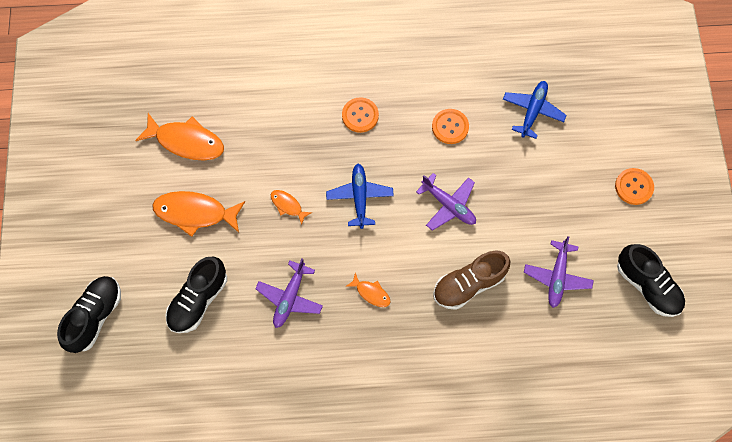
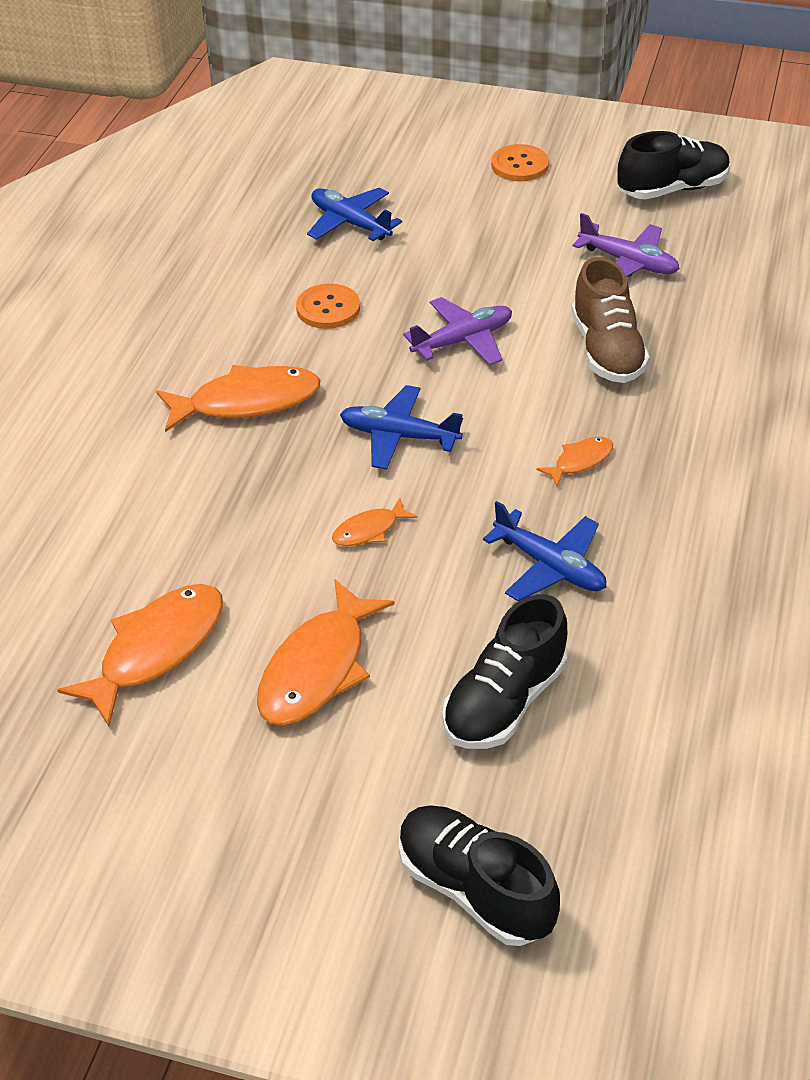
camera: 70 degrees left, 25 degrees down
black shoe [166,257,227,333] -> black shoe turned 75 degrees clockwise [442,594,567,749]
purple plane [255,259,323,328] -> blue plane [483,501,606,602]
orange button [342,97,379,133] -> orange fish [156,365,321,432]

